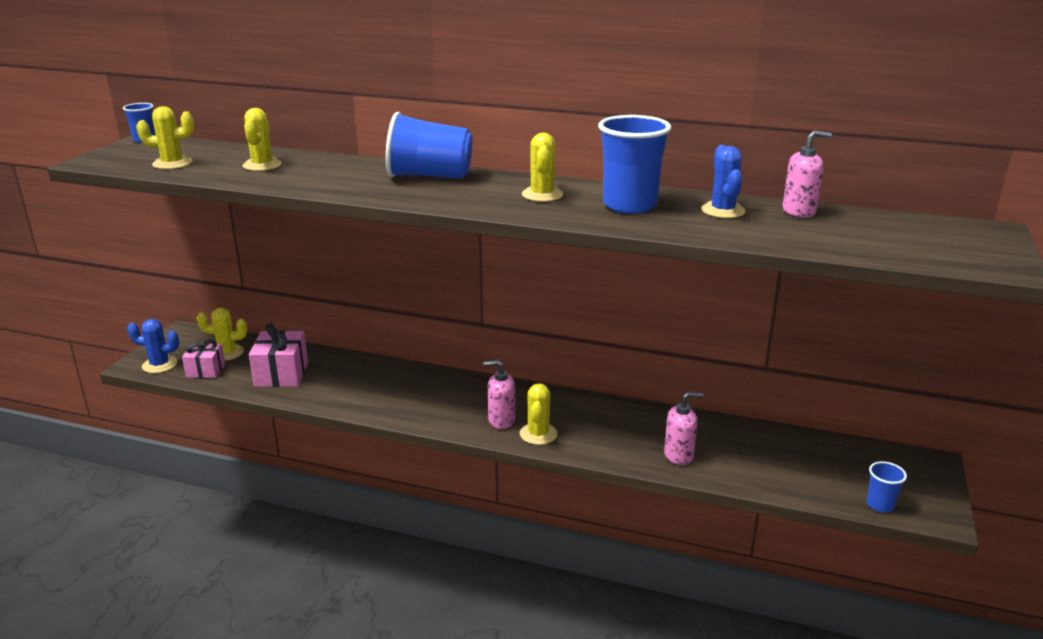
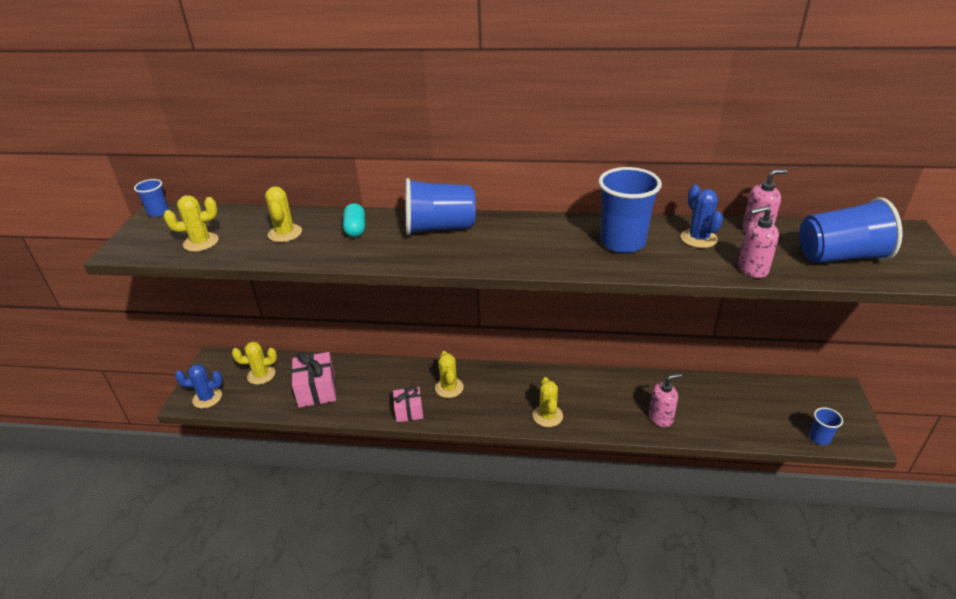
camera: 10 degrees left, 10 degrees up
pink gift [182,340,225,378] -> pink gift moved to [393,386,423,422]
pink soap dispenser [483,360,515,429] -> pink soap dispenser moved to [738,206,779,278]
yellow cactus [522,133,563,202] -> yellow cactus moved to [435,351,464,398]
none -> turquoise capsule [343,203,365,237]
none -> blue cup [799,197,902,263]

